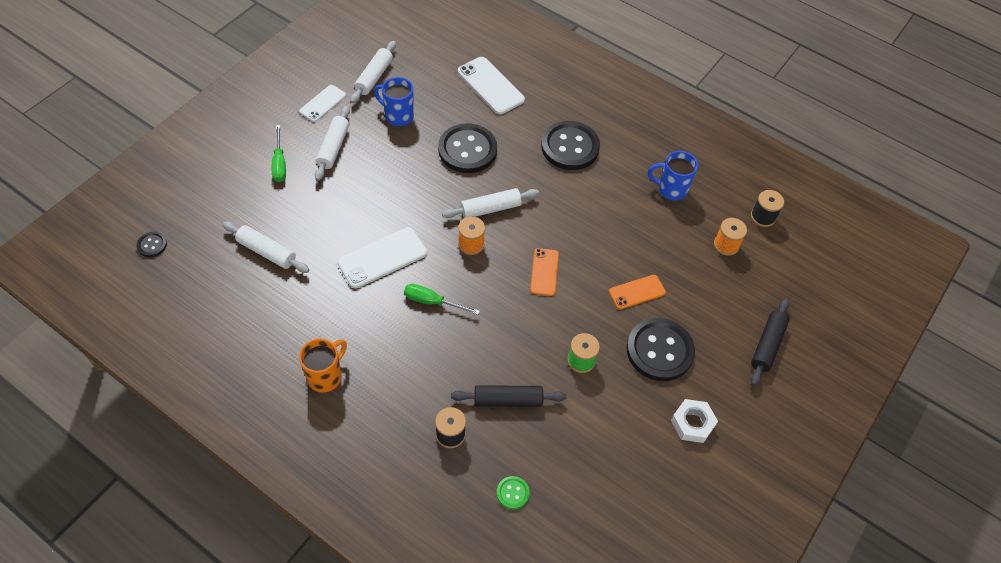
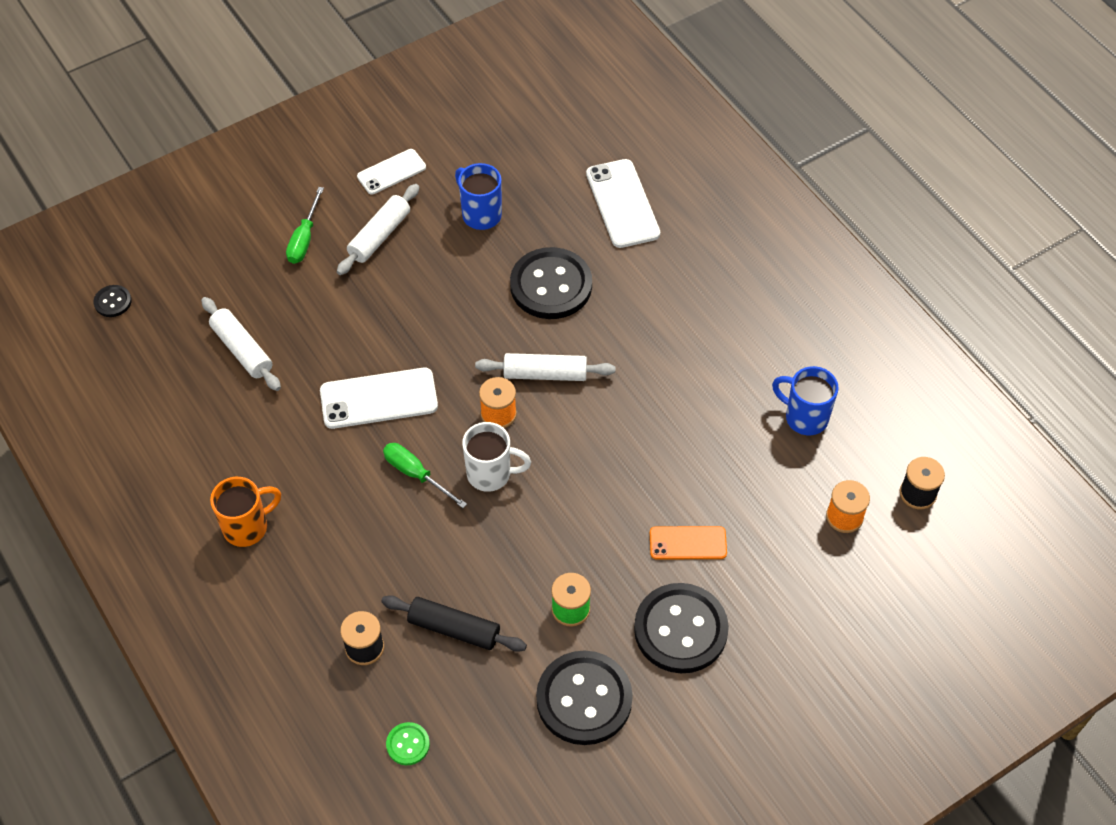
camera: 25 degrees right, 0 degrees up
white rolling pin [350,41,396,104] -> none
orange phone [530,248,559,296] -> none
black button [541,121,600,170] -> black button moved to [536,650,633,745]
white nut [671,399,718,443] -> none
black rolling pin [750,298,790,386] -> none
none -> white mug [462,422,531,492]

